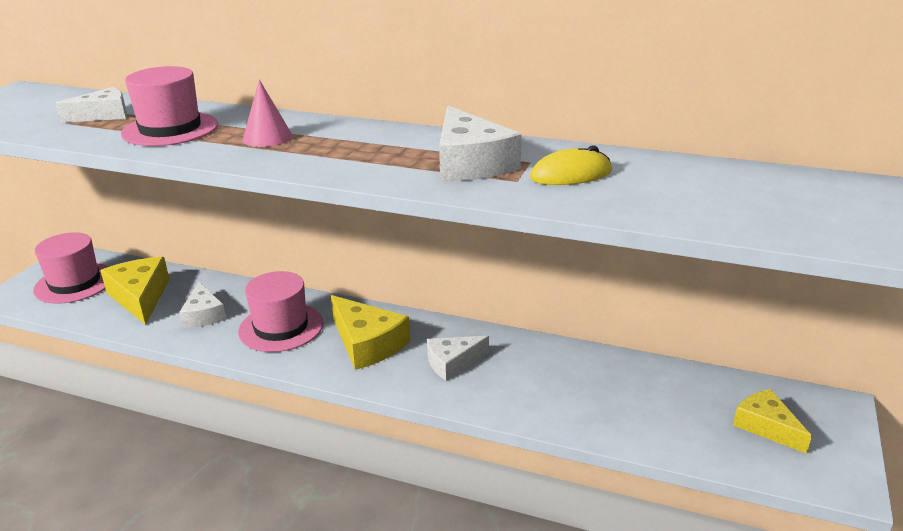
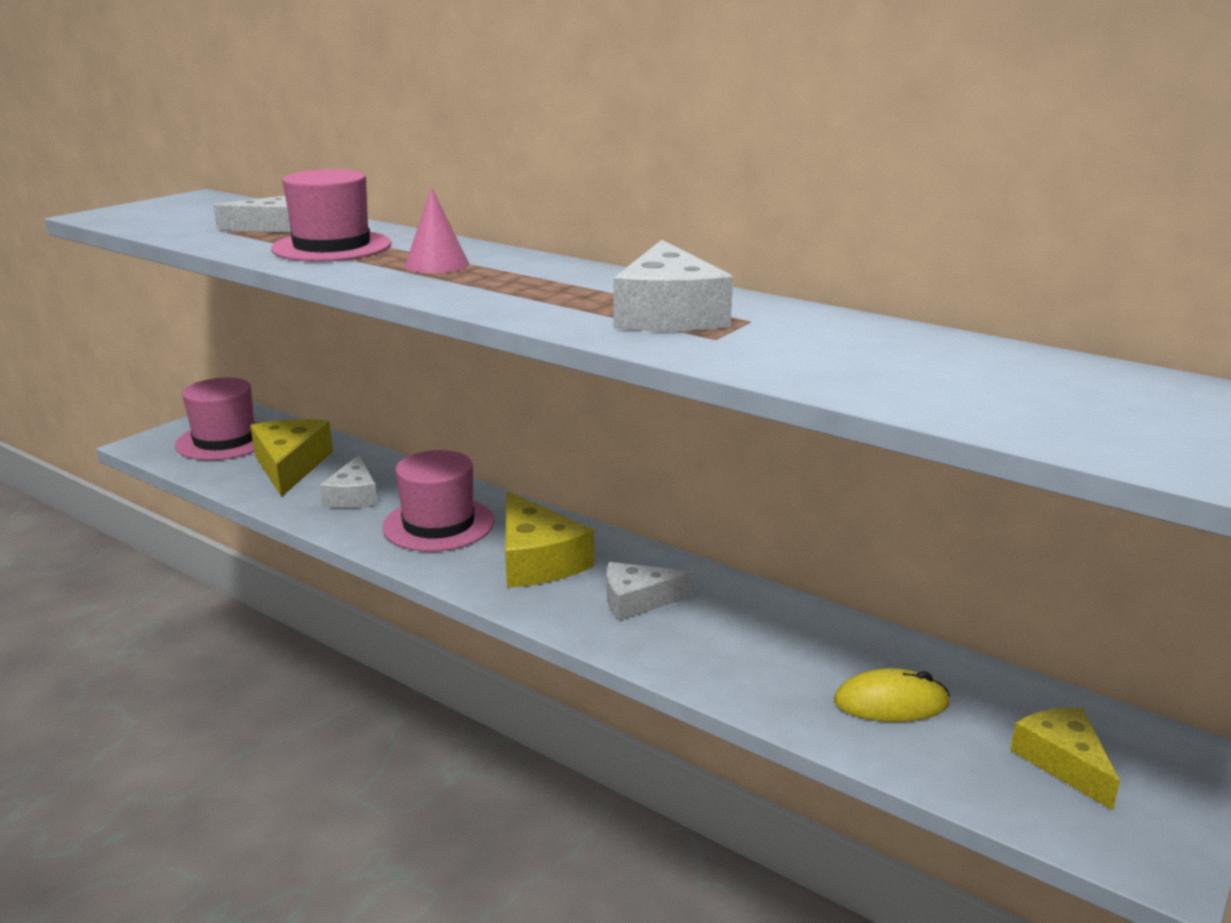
camera: 15 degrees right, 5 degrees down
yellow mouse [530,145,612,185] -> yellow mouse moved to [834,668,950,722]

